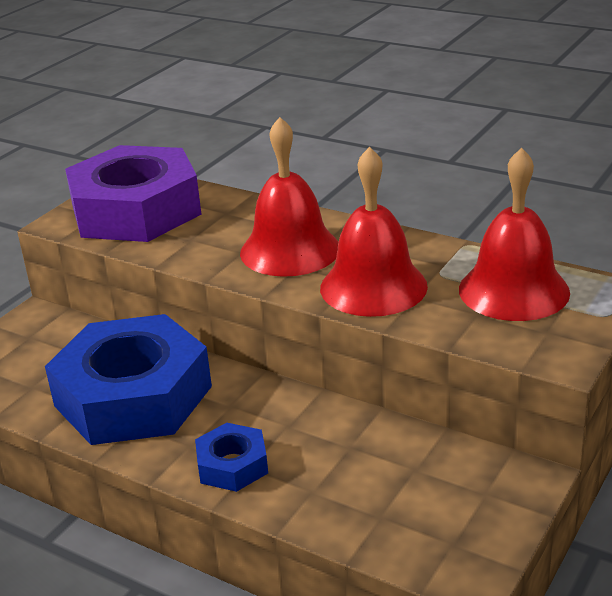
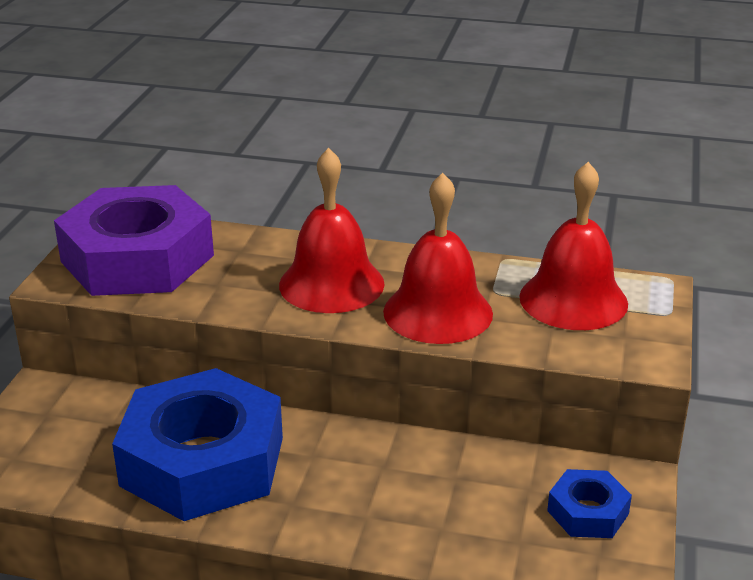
camera: 20 degrees left, 0 degrees up
blue nut [195,423,268,492] -> blue nut moved to [547,469,632,538]

